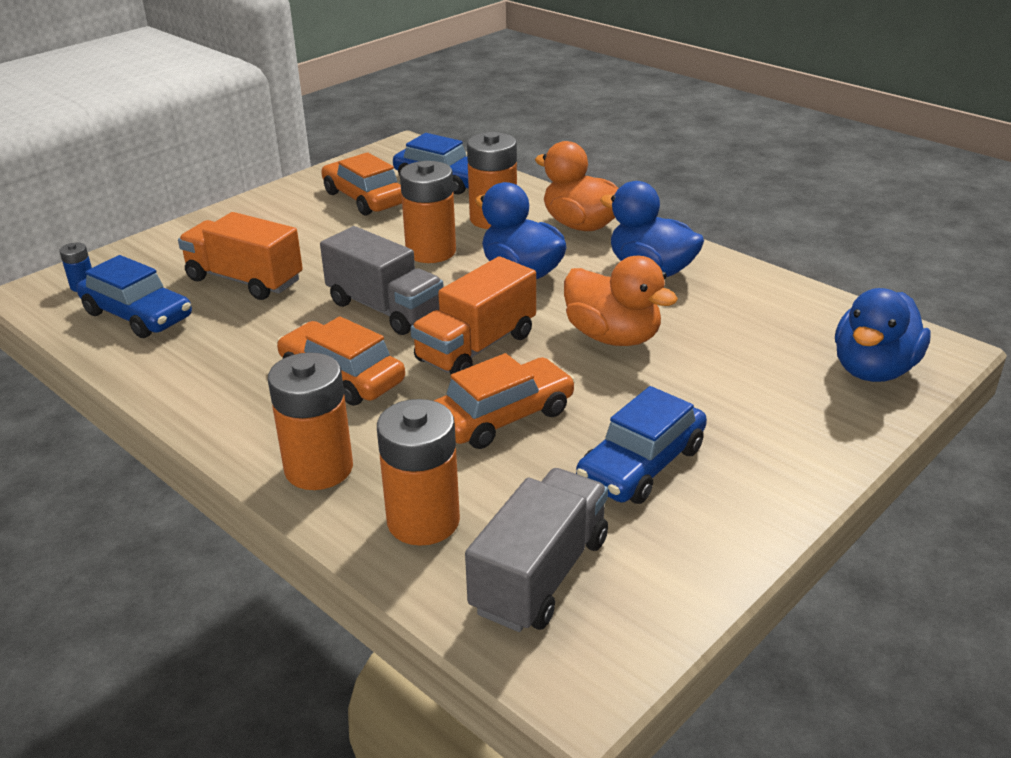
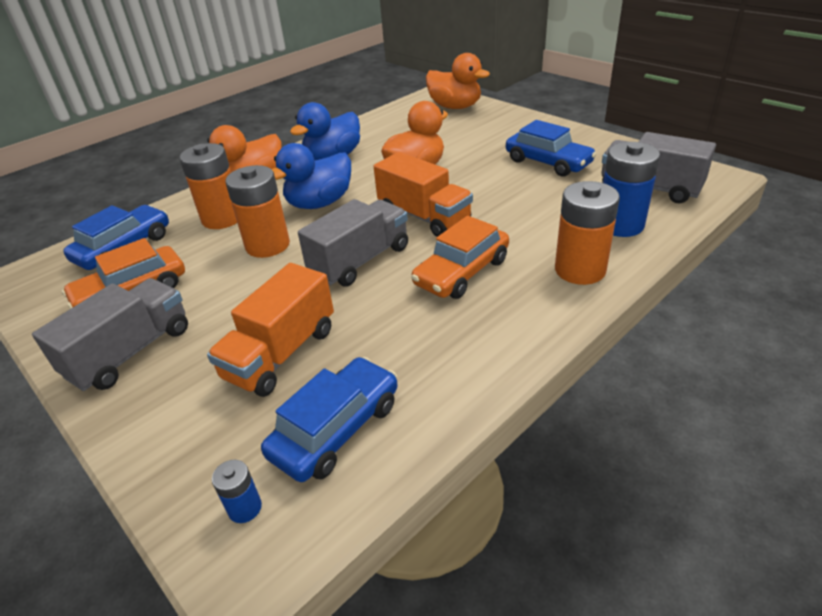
camera: 85 degrees left, 5 degrees up
orange battery [377,399,460,546] -> blue battery [603,142,660,237]
orange car [434,353,575,449] -> none
blue duck [835,288,931,382] -> orange duck [426,53,490,109]
none -> grey truck [32,278,188,391]

